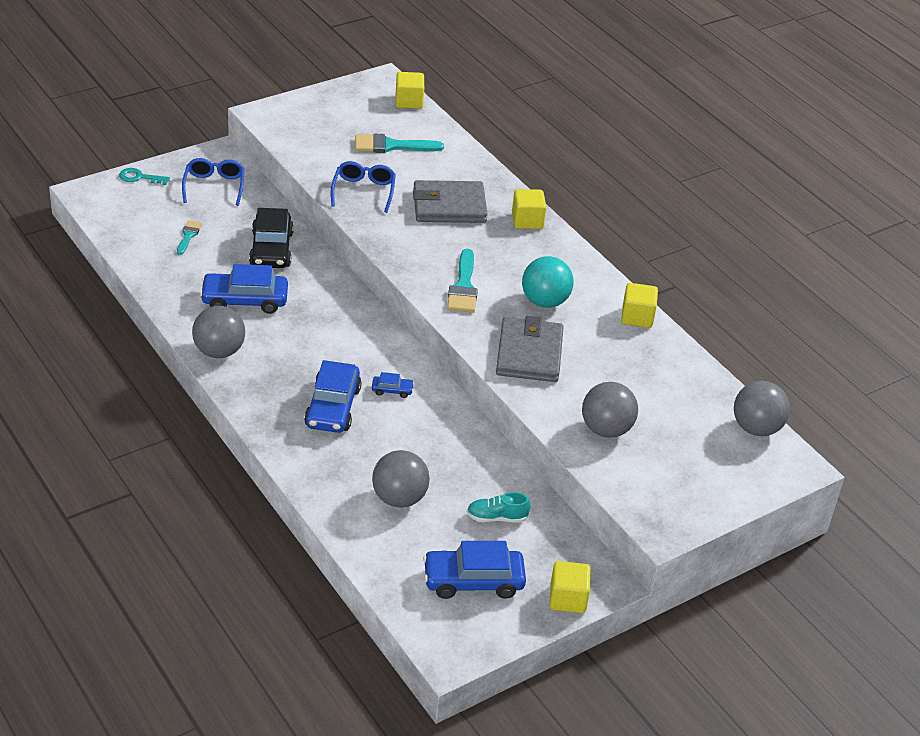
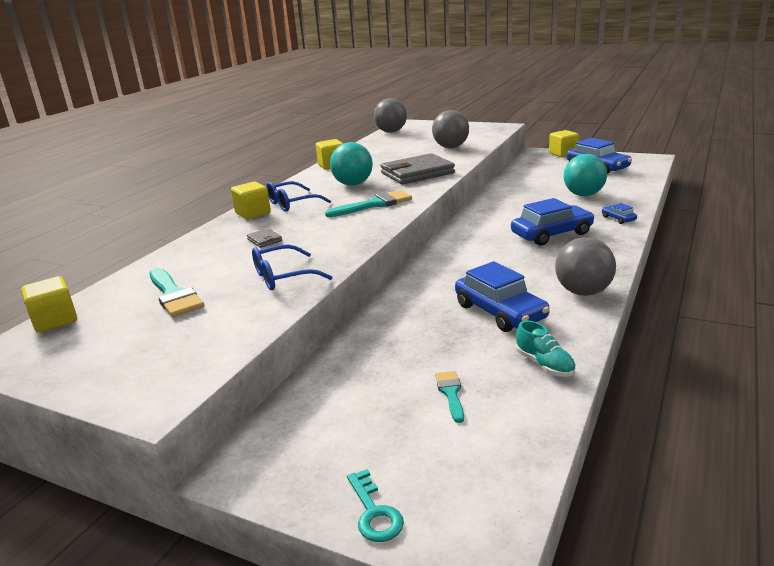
camera: 115 degrees left, 15 degrees down
turquoise brush [177,220,202,255] -> turquoise brush turned 105 degrees clockwise [435,371,464,423]
blue glasses [182,158,244,206] -> blue glasses moved to [266,181,331,212]
black car [249,208,294,268] -> none
blue car [372,372,414,398] -> blue car moved to [602,203,637,224]
grey ball [372,450,430,508] -> turquoise ball [563,154,607,196]
grey wallet [413,180,487,223] -> grey wallet [247,228,282,248], size x0.41
turquoise shoe [467,492,530,522] -> turquoise shoe moved to [516,321,576,377]

